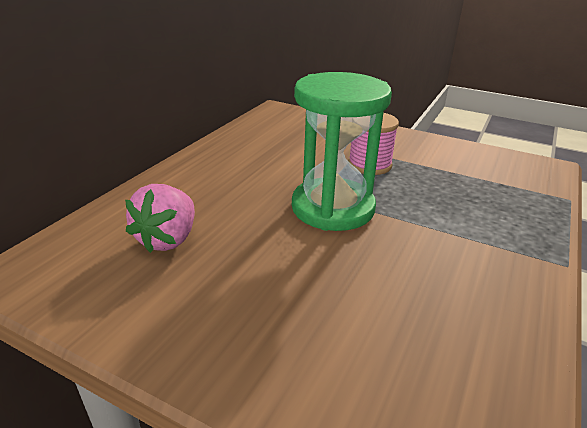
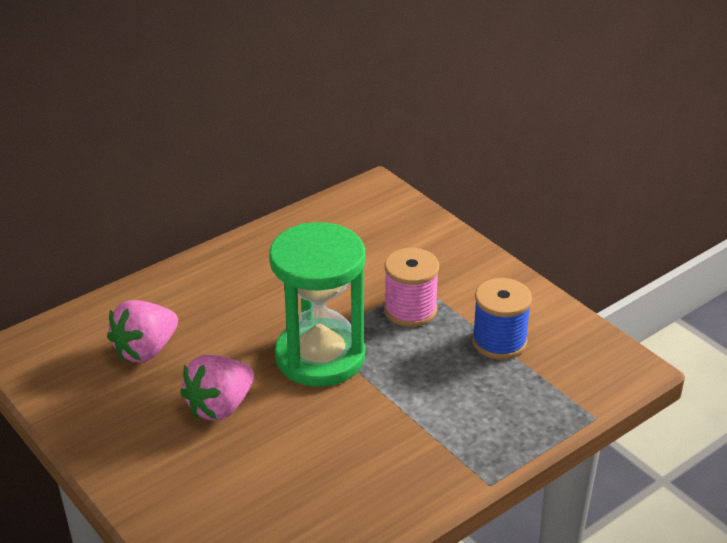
camera: 25 degrees right, 5 degrees up
none -> pink strawberry [180,355,254,421]
none -> blue spool [472,278,532,360]

